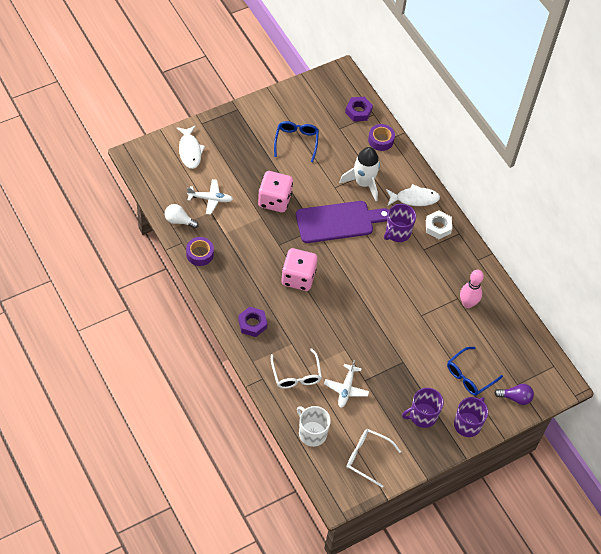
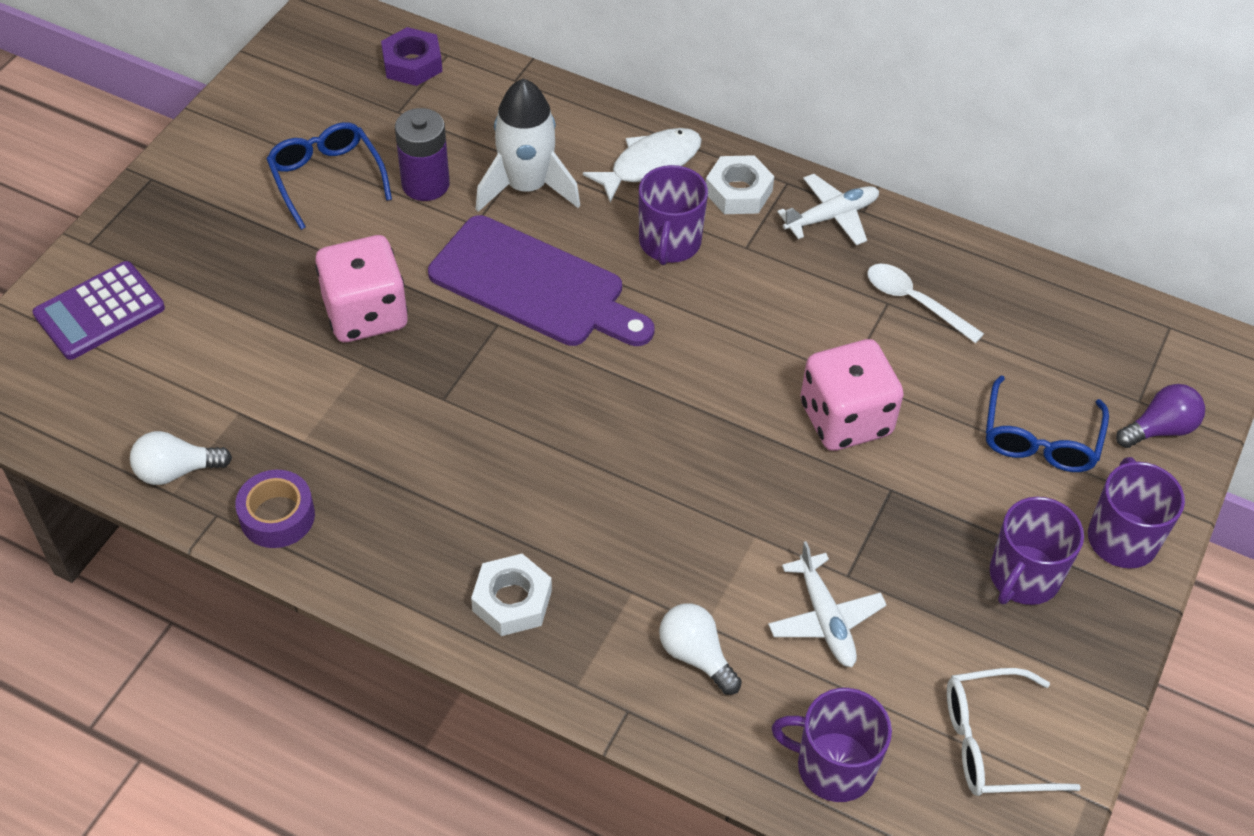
camera: 30 degrees left, 5 degrees down
white fish [176,126,205,169] -> purple calculator [33,261,165,360]
white plane [187,179,233,215] -> white plane moved to [777,174,879,245]
purple nut [238,307,267,337] -> white nut [471,554,552,636]
white glasses [271,348,322,389] -> white light bulb [659,603,742,695]
pink dice [281,248,318,291] -> pink dice moved to [800,339,904,451]
purple cutting board [296,201,389,243] -> purple cutting board turned 75 degrees clockwise [428,215,655,346]
white mug [297,406,331,447] -> purple mug [772,688,892,802]
purple tape [368,124,395,151] -> none
pink bowling pin [460,270,484,308] -> white spoon [868,264,984,343]
none -> purple battery [395,108,450,201]

